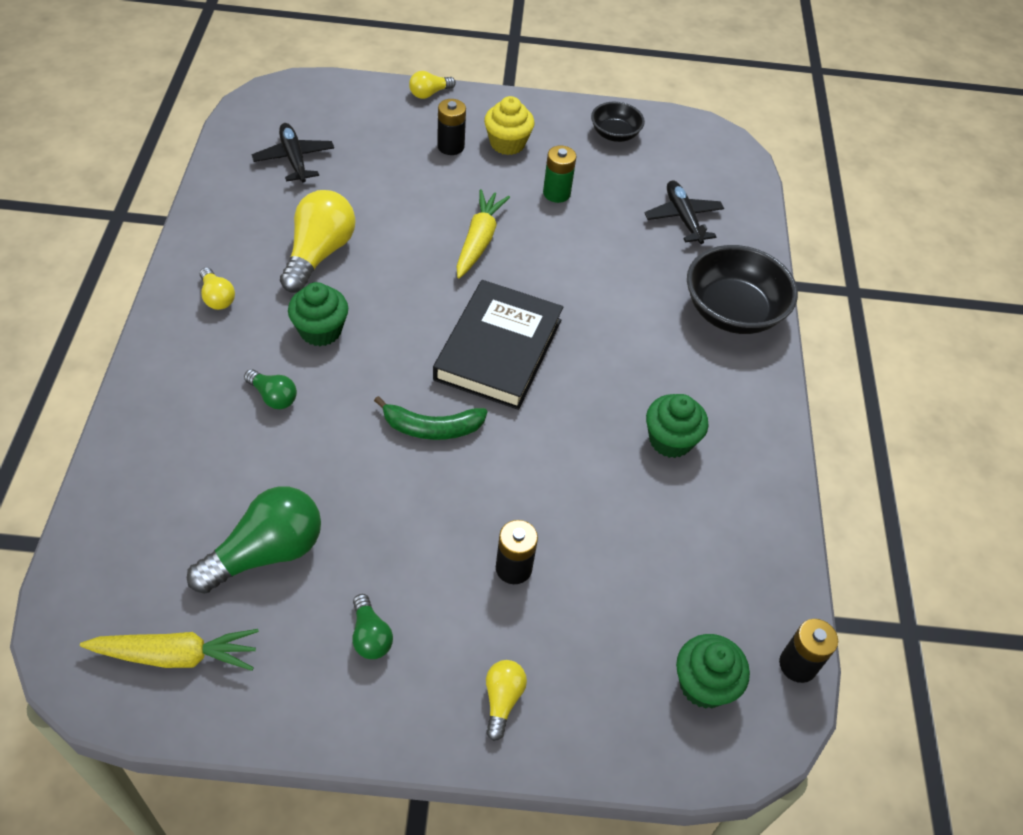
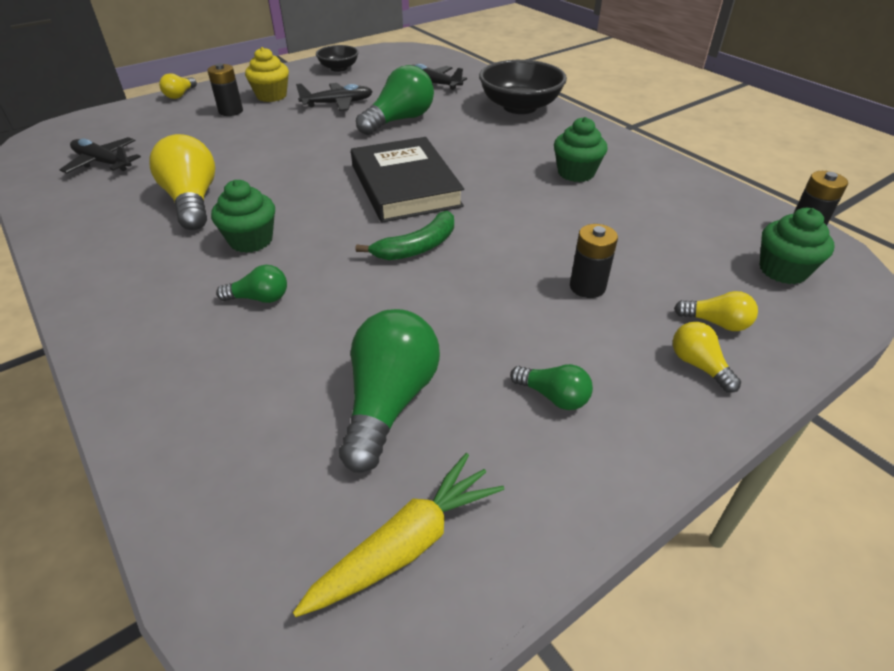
camera: 35 degrees left, 10 degrees down
yellow light bulb [200,267,235,310] -> yellow light bulb moved to [674,291,758,331]
yellow carrot [457,189,510,278] -> none
green battery [543,145,577,203] -> black plane [296,83,373,111]
none -> green light bulb [356,65,434,135]

